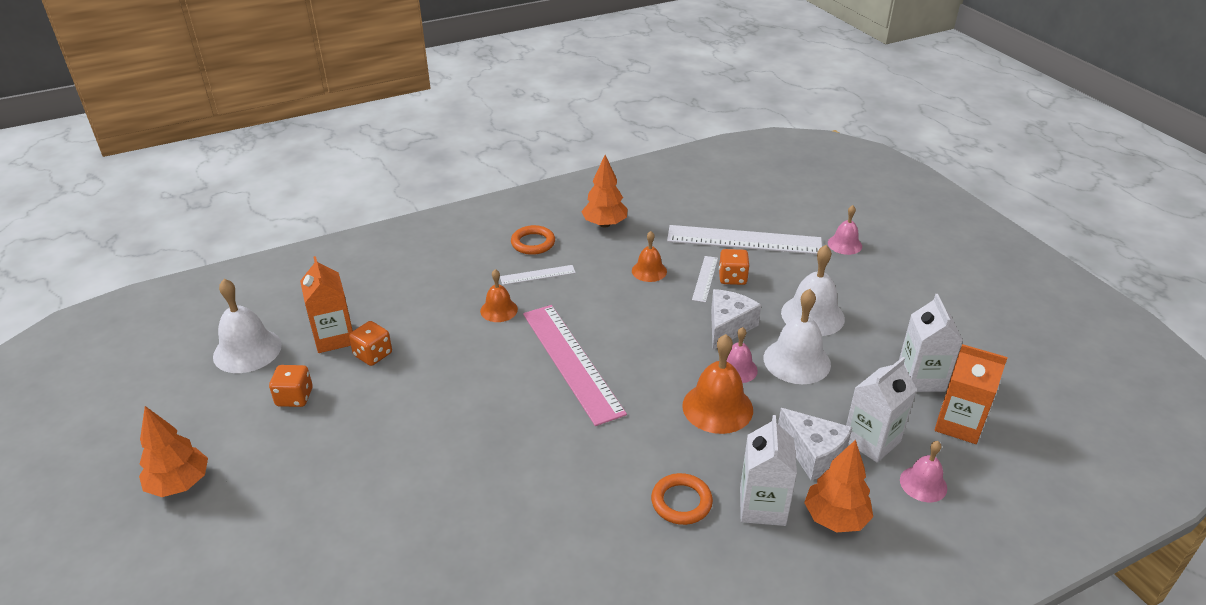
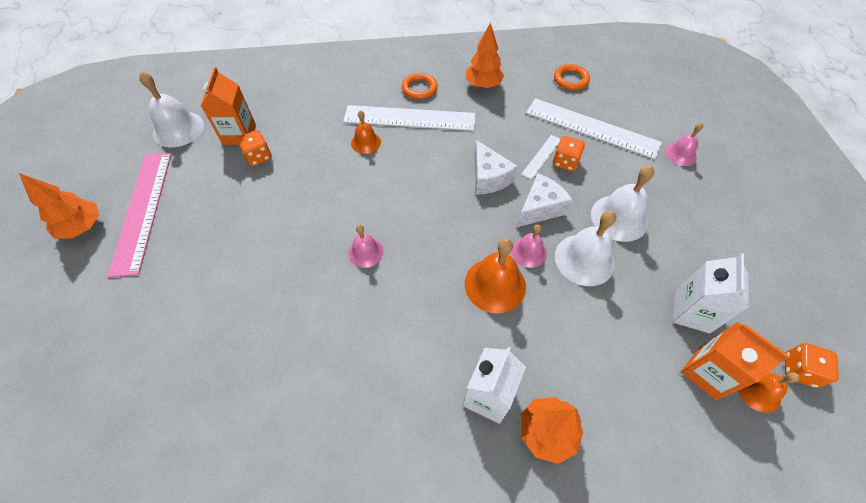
camera: 20 degrees right, 20 degrees up
orange dice [269,365,313,407] -> orange dice moved to [785,343,839,388]
white ruler [500,265,576,285] -> white ruler [343,105,475,131], size x2.15
pink ruler [523,305,627,426] -> pink ruler moved to [107,153,172,277]
orange bell [632,231,667,282] -> orange bell moved to [738,372,800,413]
orange ring [651,473,713,525] -> orange ring moved to [554,64,590,90]
white cheese [778,408,852,480] -> white cheese moved to [474,140,518,194]
white carton [846,357,917,463] -> none
pink bell [900,441,947,502] -> pink bell moved to [348,225,383,268]

